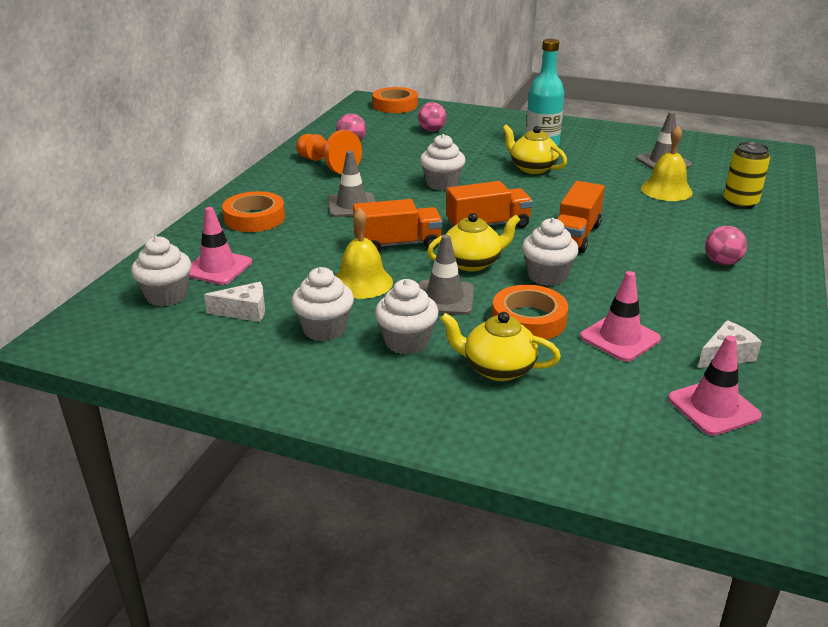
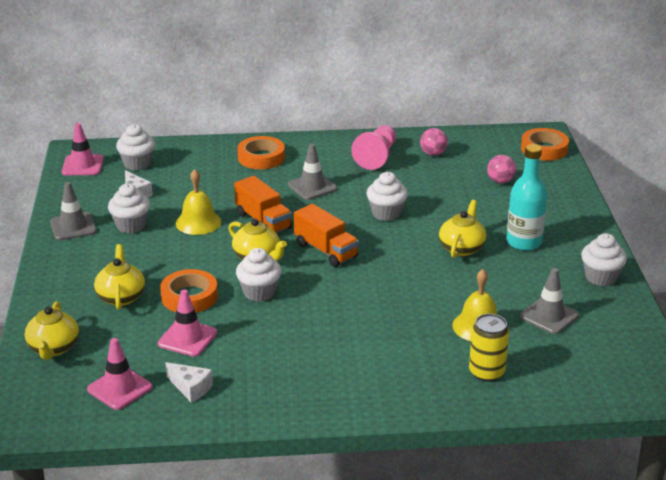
camera: 65 degrees right, 0 degrees up
pink traffic cone [189,207,252,285] -> pink traffic cone moved to [62,123,104,175]
orange pawn [296,130,362,174] -> pink pawn [351,125,396,170]
white cupcake [375,279,439,355] -> white cupcake moved to [581,233,627,286]
grey traffic cone [419,235,474,315] -> grey traffic cone moved to [50,182,97,240]
orange truck [557,181,605,253] -> none
pink ball [705,226,747,265] -> none
none -> yellow teapot [24,301,79,360]

